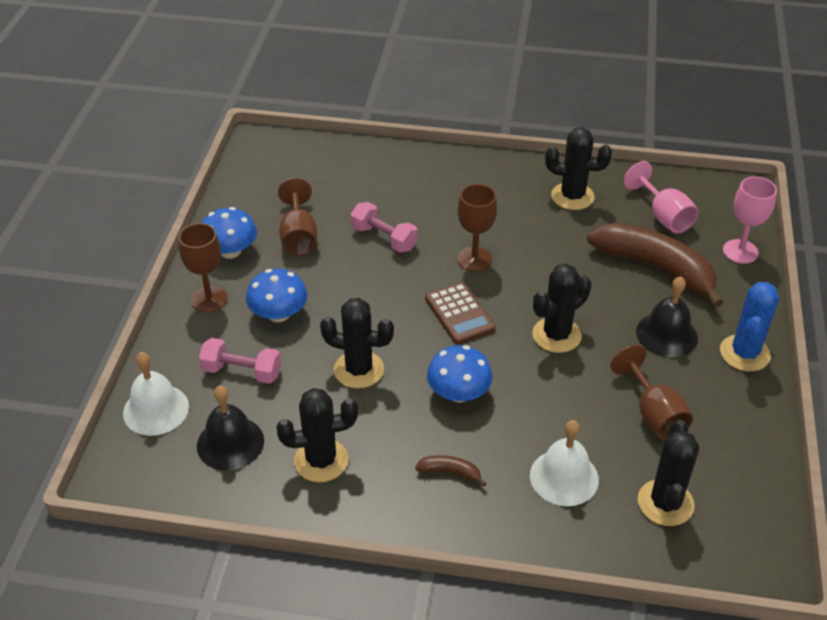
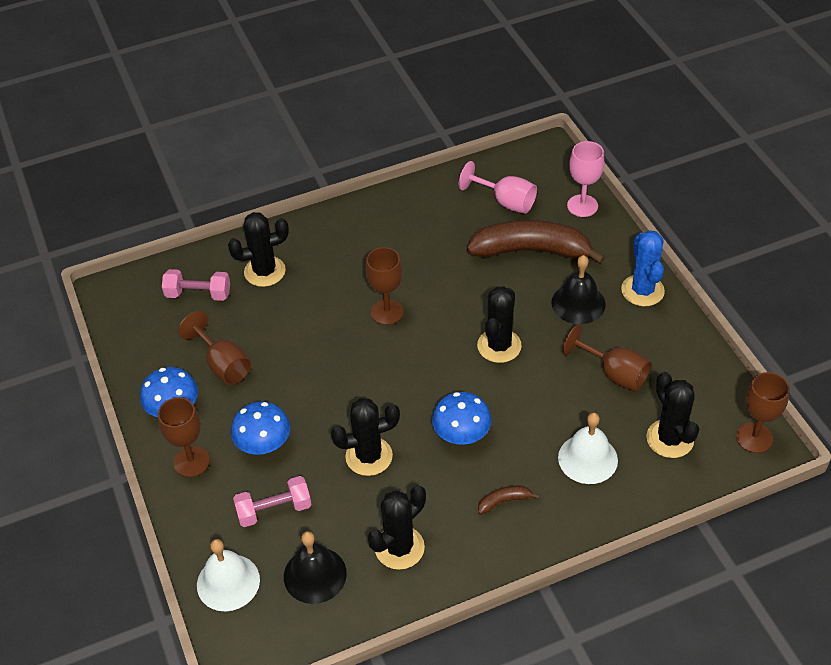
camera: 30 degrees left, 5 degrees up
pink dumbbell [351,202,418,253] -> pink dumbbell moved to [162,269,230,301]
brown calculator [425,282,495,344] -> none
black cactus [545,127,612,210] -> black cactus moved to [228,212,289,287]
none -> brown goblet [736,372,790,453]

